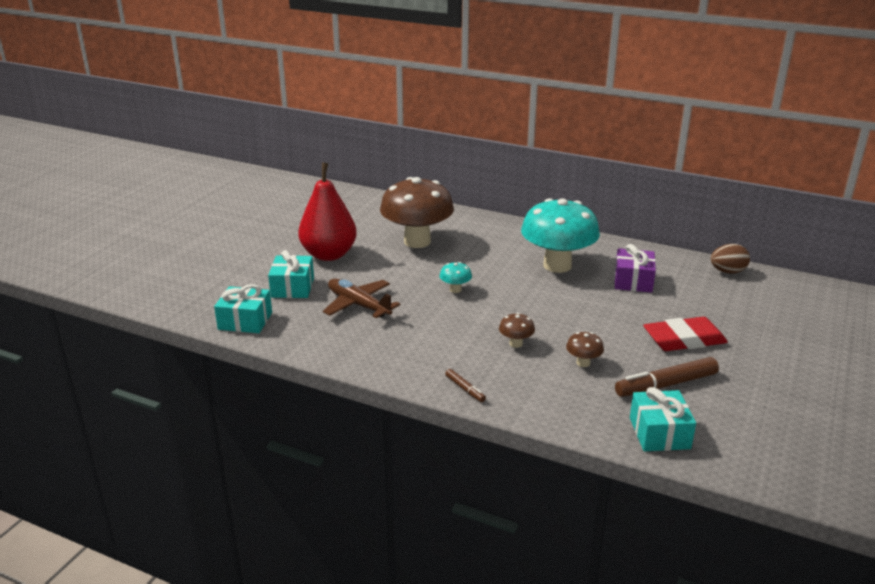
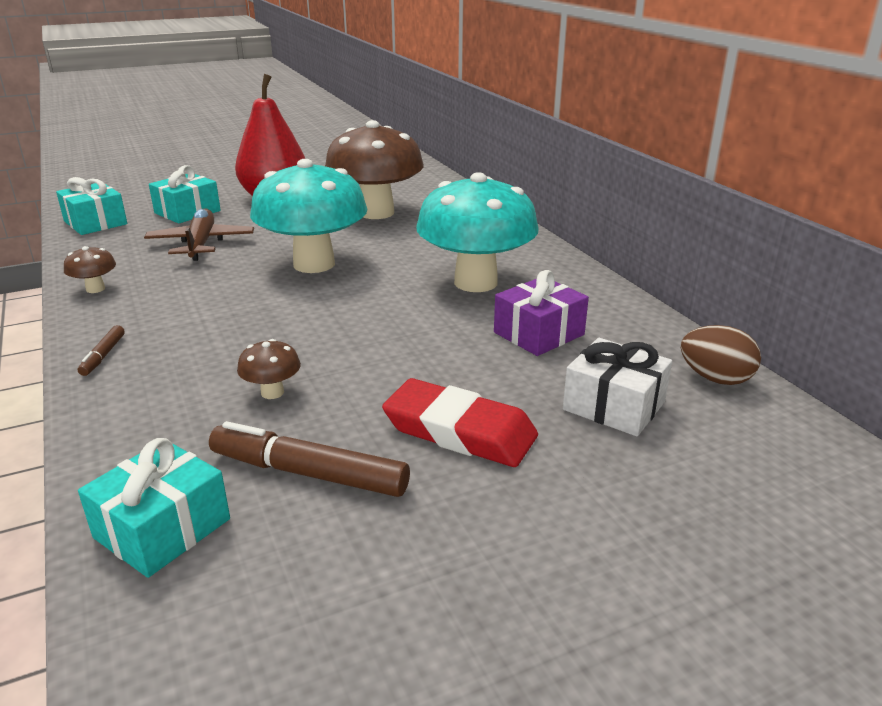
camera: 40 degrees right, 0 degrees up
turquoise mushroom [440,262,472,293] -> turquoise mushroom [250,159,368,273], size x2.48
brown mushroom [499,313,535,348] -> brown mushroom moved to [64,246,116,293]
none -> white gift [563,338,672,436]

